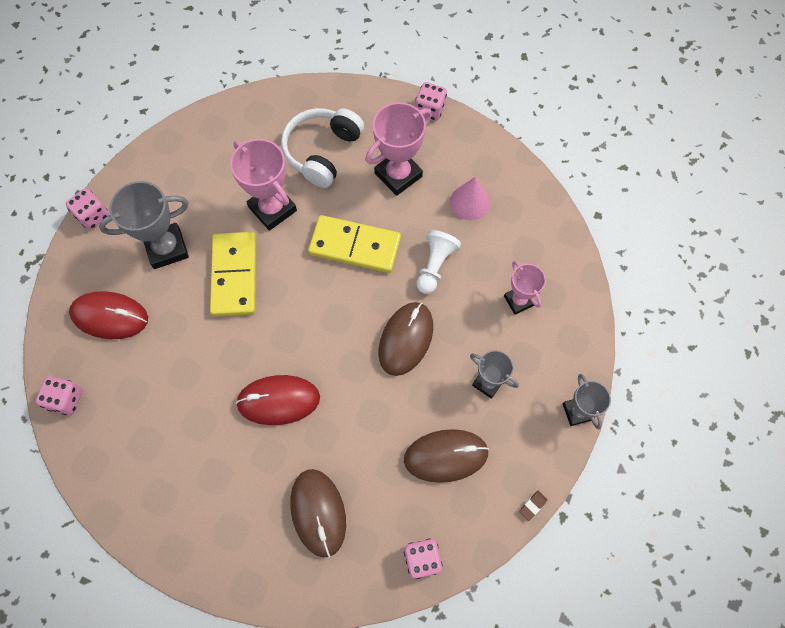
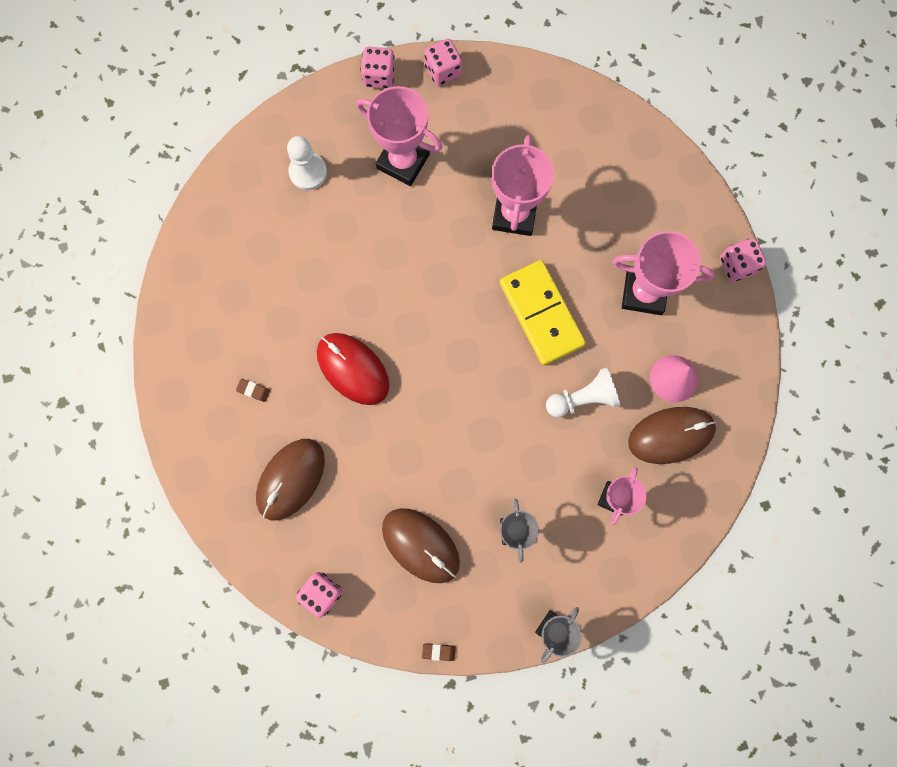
camera: 50 degrees right, 10 degrees up
pink dice [36,376,82,415] -> pink dice moved to [424,39,462,86]
red mouse [69,291,148,339] -> white pawn [287,136,327,190]
grey trophy [99,181,189,269] -> pink trophy [356,86,443,186]
yellow domino [210,232,256,316] -> none
white headphones [281,108,364,188] -> none
brown mouse [379,302,433,376] -> brown mouse moved to [628,407,716,464]
none -> brown eraser [236,379,270,402]

